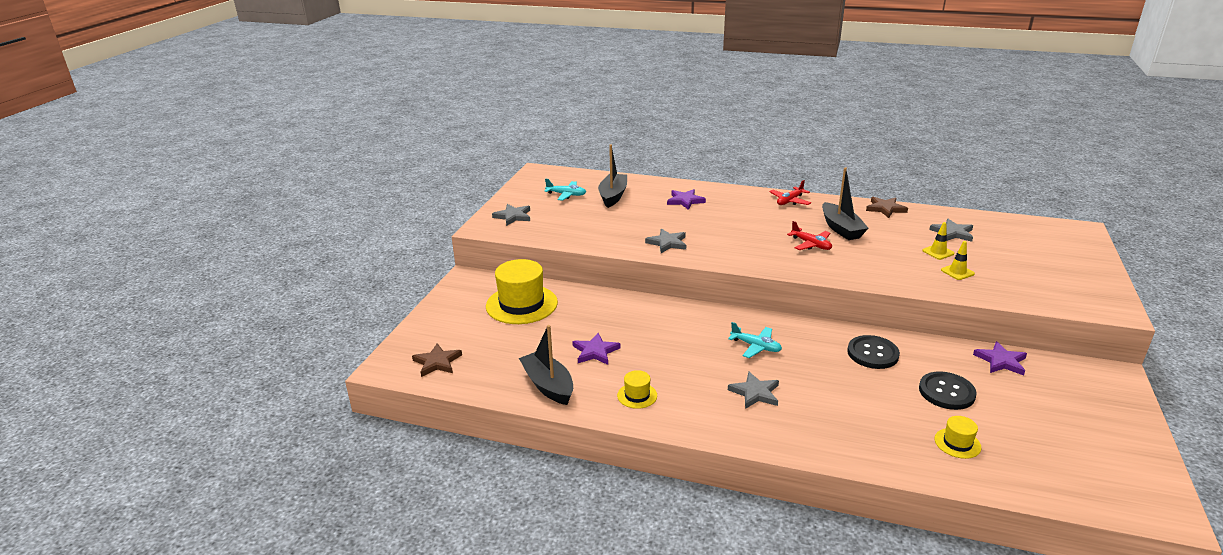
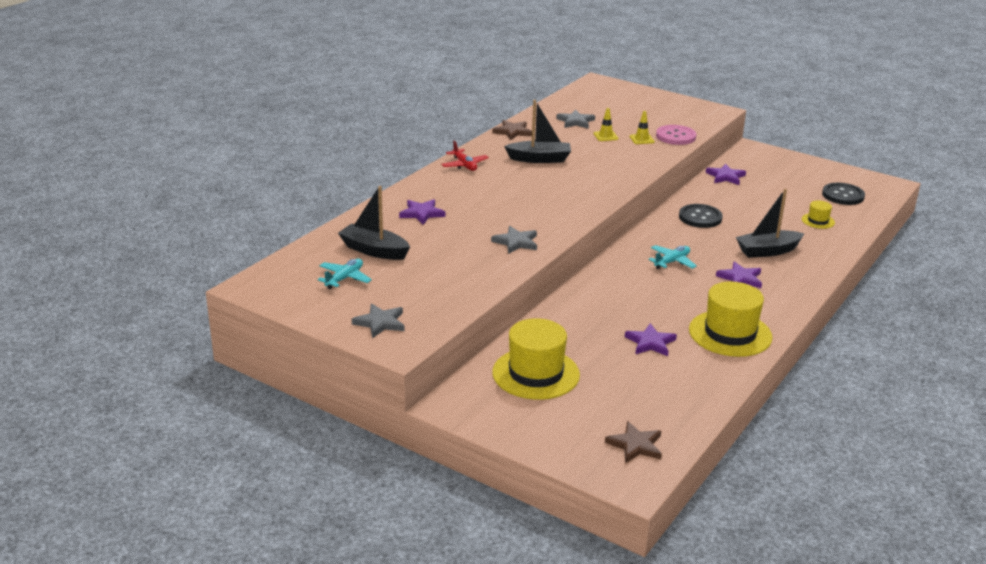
camera: 75 degrees left, 0 degrees up
black boat [519,325,573,405] -> black boat moved to [736,189,804,258]
yellow hat [617,370,657,409] -> yellow hat [689,282,773,357], size x2.12
grey star [728,372,779,409] -> purple star [716,261,762,288]
red plane [787,221,832,250] -> none
black button [919,371,977,410] -> black button moved to [822,183,865,205]
none -> pink button [656,125,696,145]

